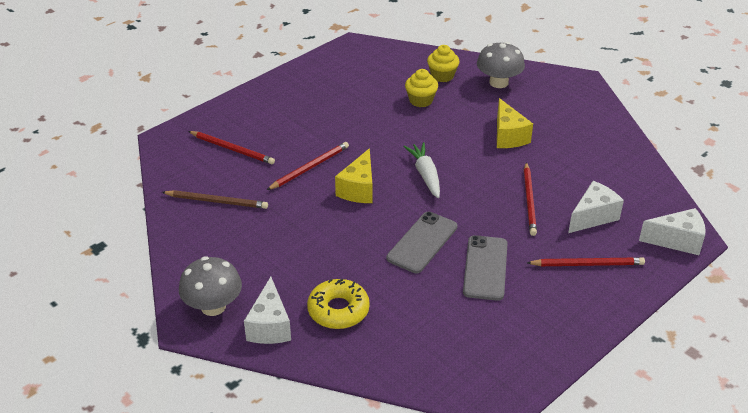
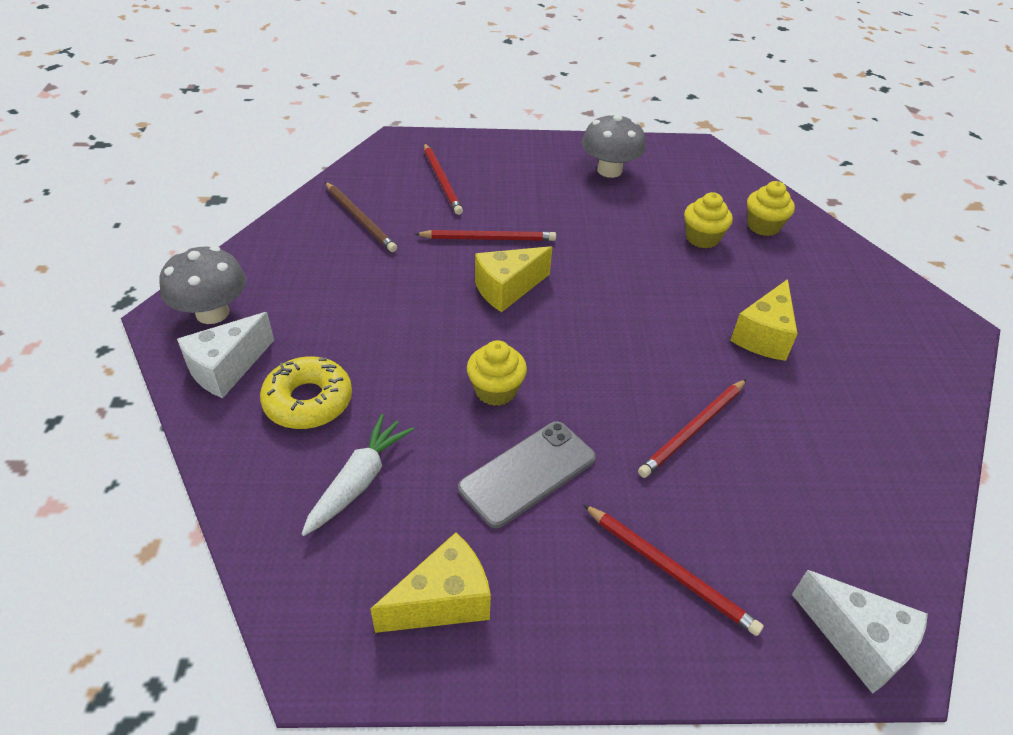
camera: 40 degrees right, 5 degrees up
grey phone [387,212,458,273] -> yellow cupcake [467,340,527,406]
white carrot [403,142,440,198] -> white carrot moved to [302,414,414,536]
grey mushroom [477,42,525,88] -> grey mushroom moved to [582,113,646,178]
white cheese [568,181,624,233] -> none
none -> yellow cheese [370,532,491,633]

